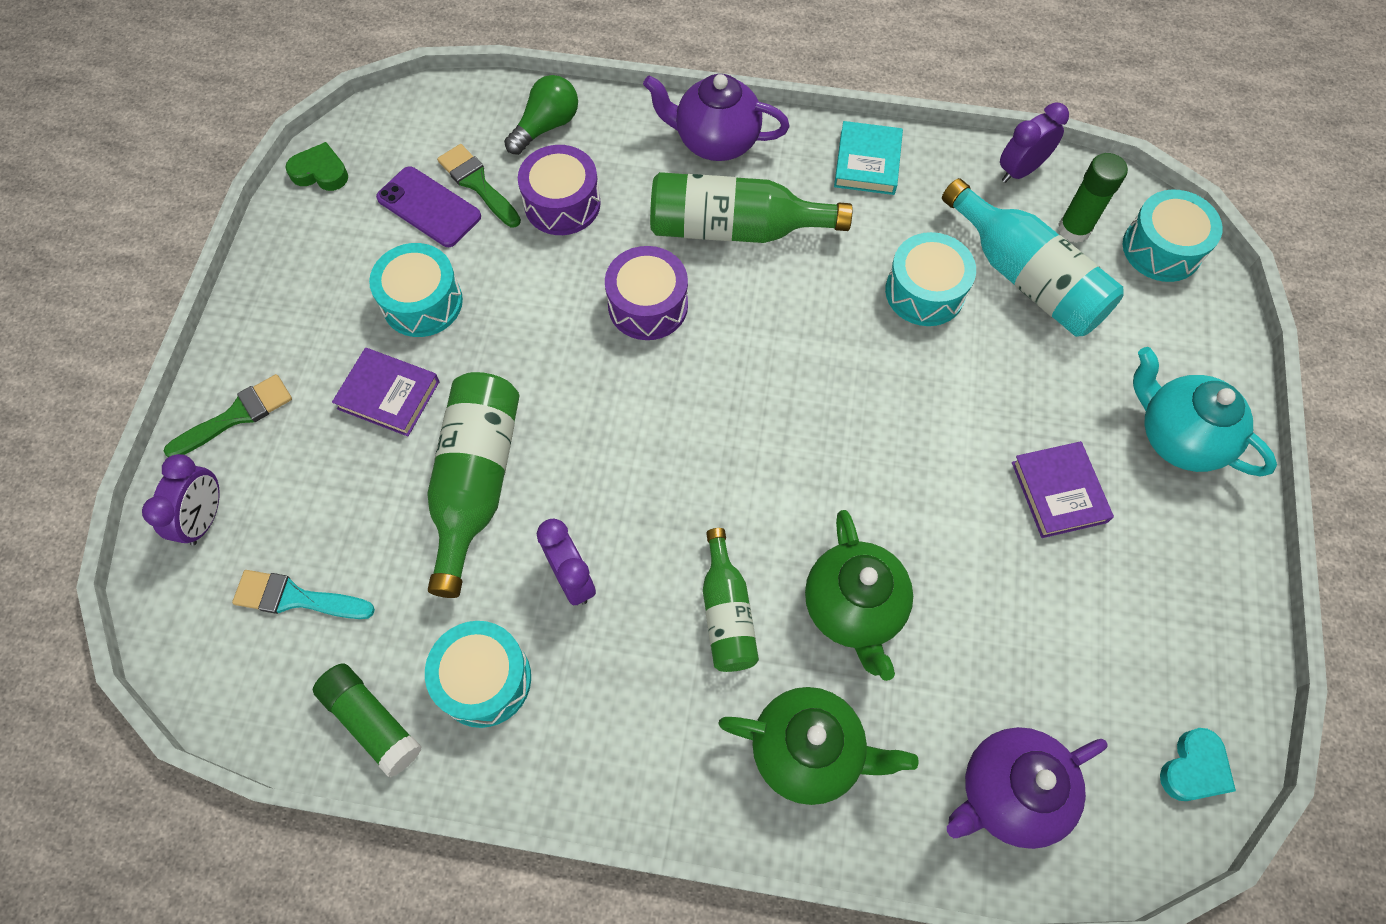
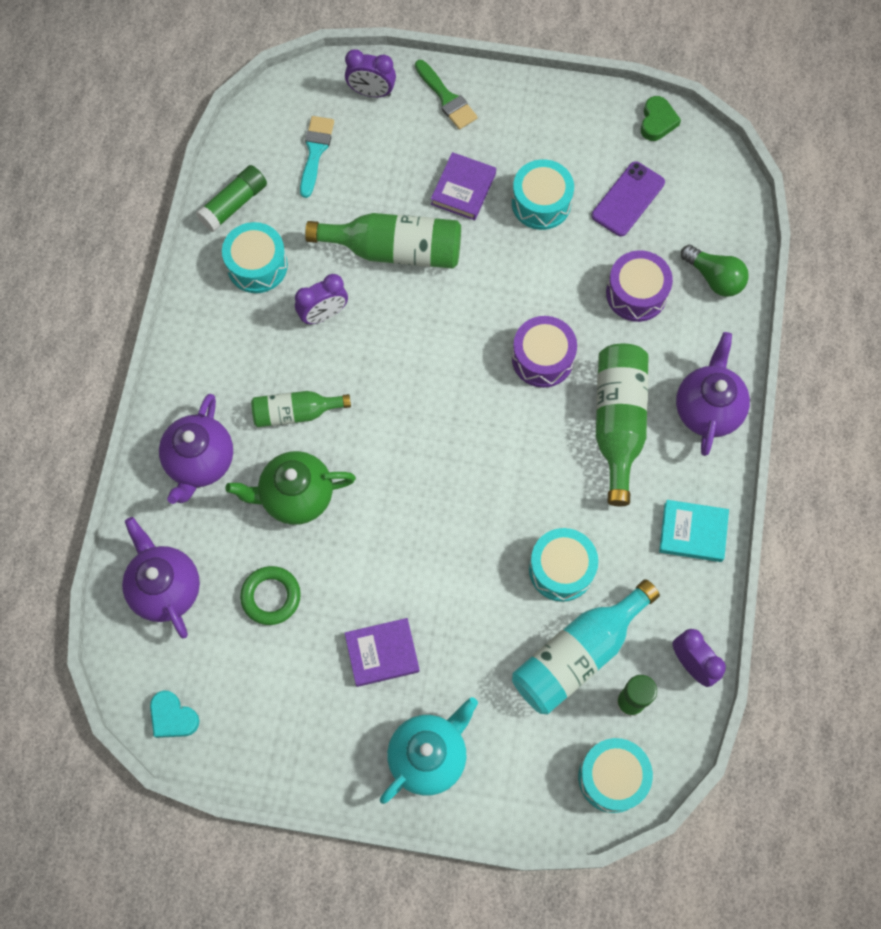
camera: 90 degrees right, 5 degrees up
green brush [437,144,521,227] -> none
green teapot [718,687,919,805] -> purple teapot [159,393,233,504]
none -> green ring [240,566,301,625]

